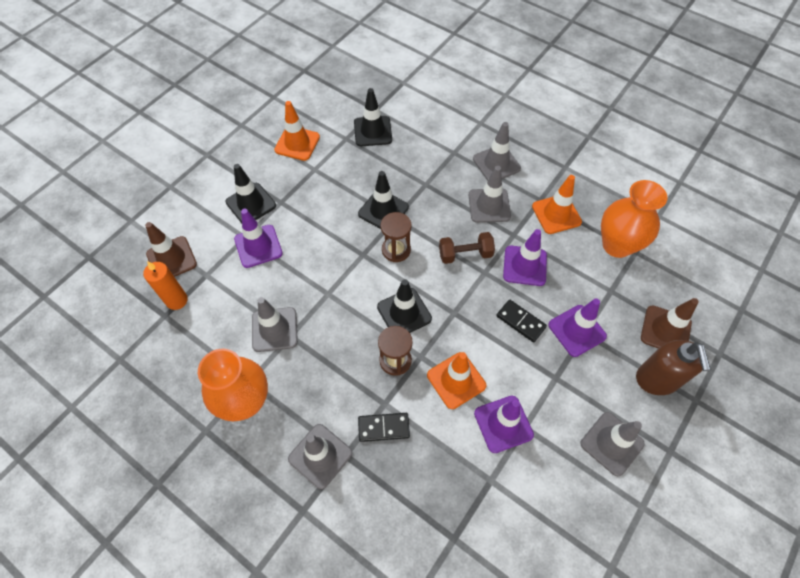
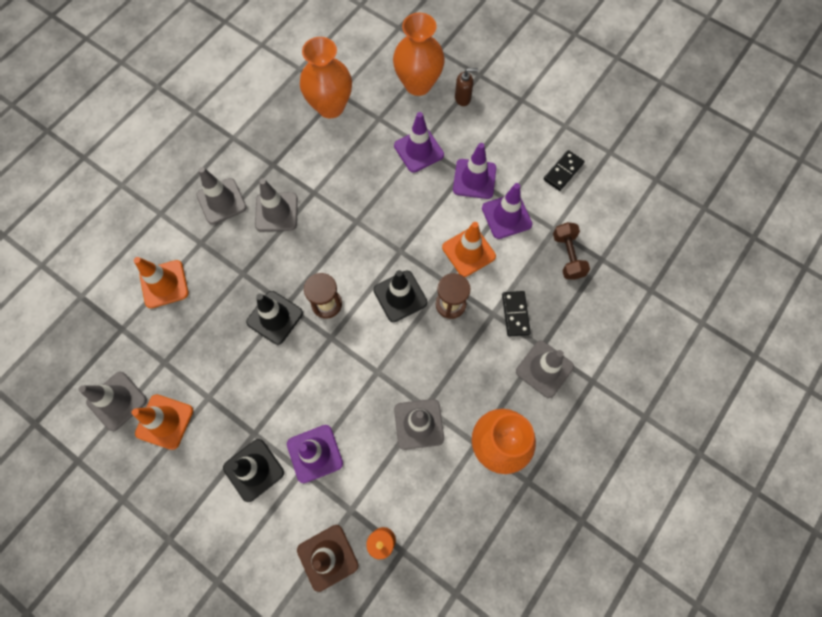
camera: 90 degrees left, 10 degrees up
black traffic cone [354,88,392,146] -> none
brown dumbbell [439,232,495,264] -> brown dumbbell moved to [553,222,590,280]
black domino [496,299,547,343] -> black domino moved to [544,150,585,191]
purple traffic cone [503,229,547,286] -> purple traffic cone moved to [453,143,496,199]
orange traffic cone [532,175,582,234] -> orange traffic cone moved to [134,257,189,308]
grey traffic cone [581,412,645,476] -> grey traffic cone moved to [78,372,147,431]
brown soap dispenser [636,340,711,395] -> brown soap dispenser [455,68,478,106], size x0.54
brown traffic cone [641,298,699,349] -> orange vase [393,13,445,96]

